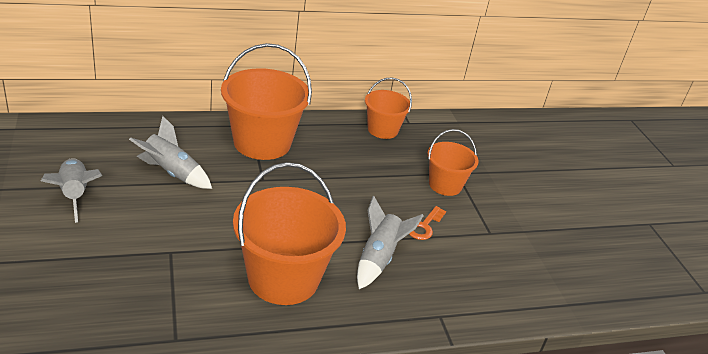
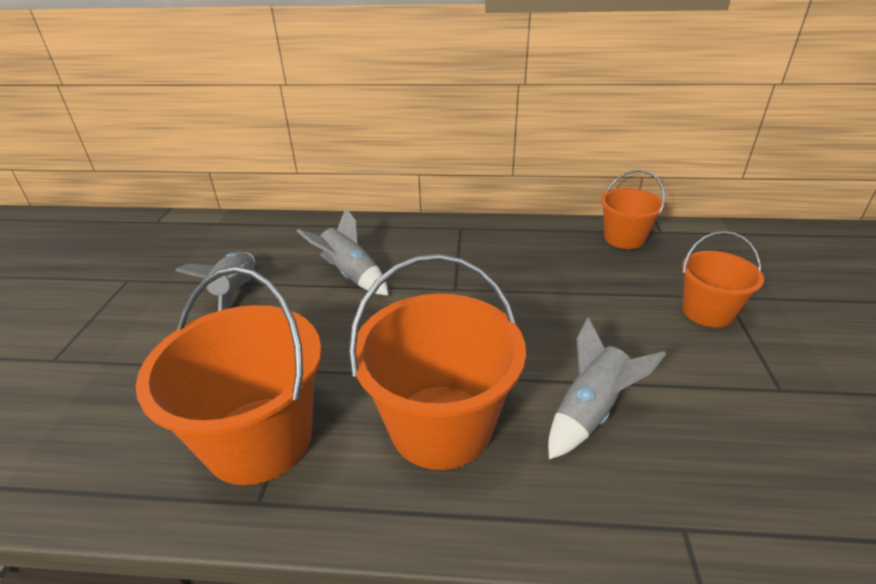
camera: 25 degrees right, 0 degrees up
orange bucket [221,43,312,160] -> orange bucket moved to [136,267,322,485]
orange key [409,206,446,240] -> none

